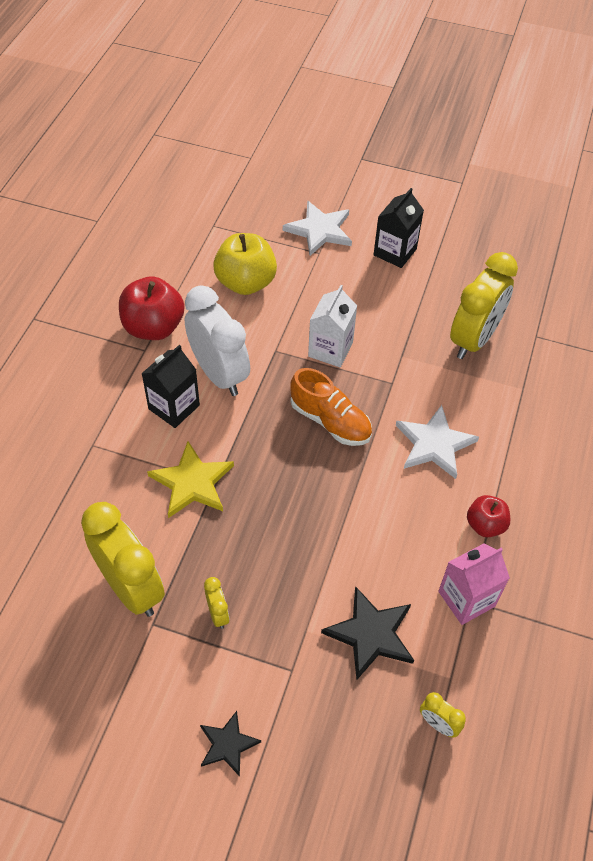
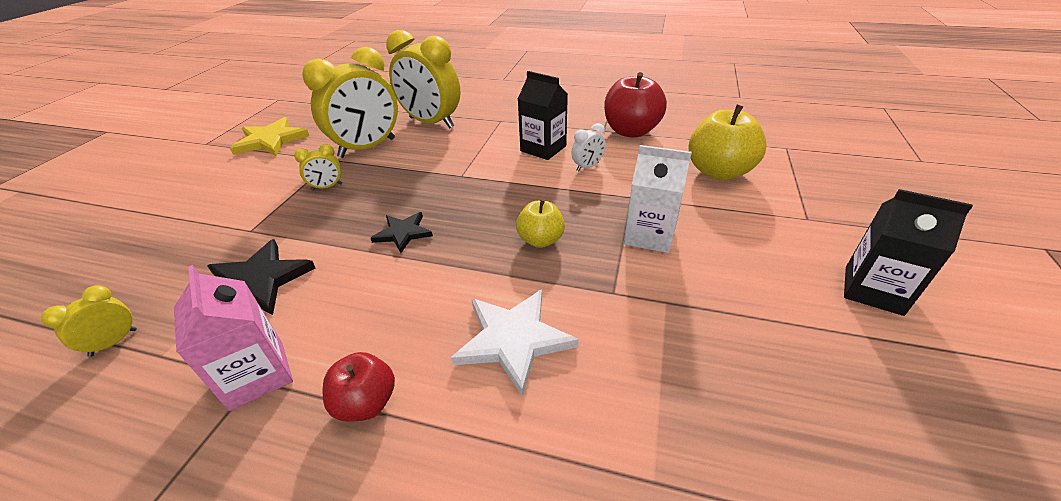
camera: 90 degrees right, 15 degrees down
yellow star [147,441,234,518] -> yellow star moved to [230,117,309,156]
white clock [185,285,250,396] -> white clock [571,123,606,171], size x0.43
black star [200,711,261,777] -> black star moved to [371,212,433,253]
white star [283,201,352,256] -> none
orange shoe [290,368,372,446] -> yellow apple [516,199,565,248]
yellow clock [450,252,518,359] -> yellow clock moved to [387,30,461,128]

